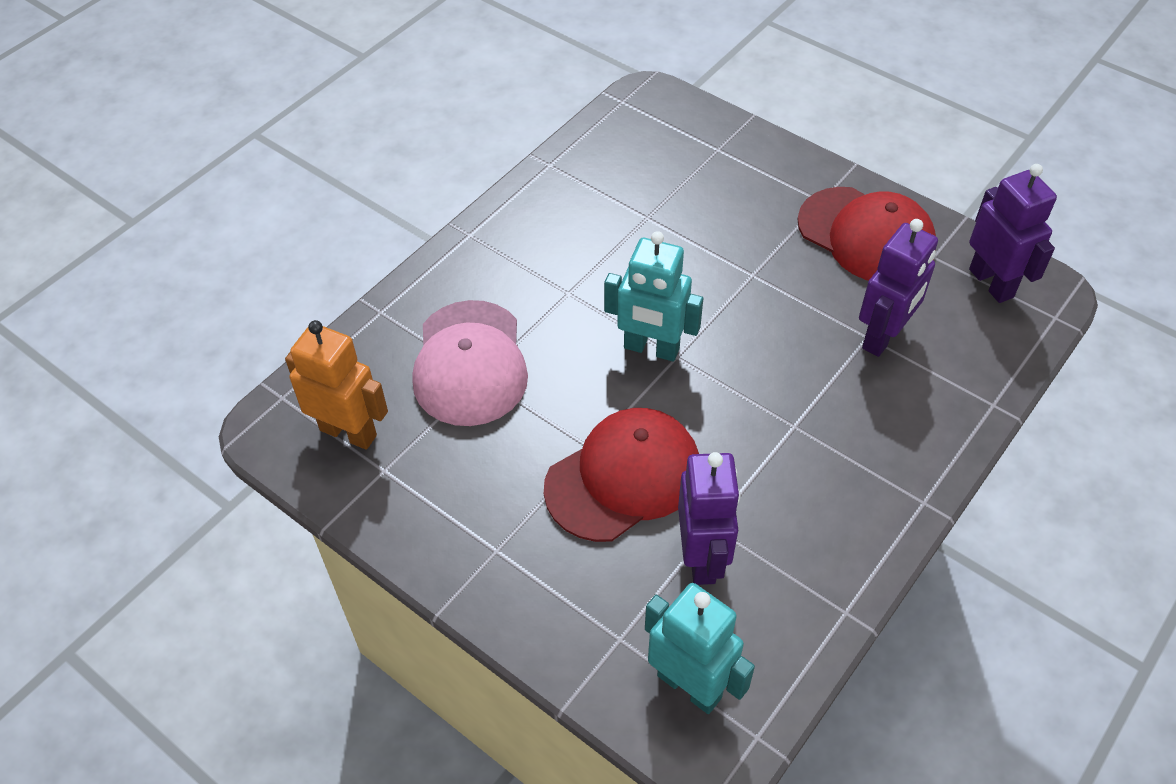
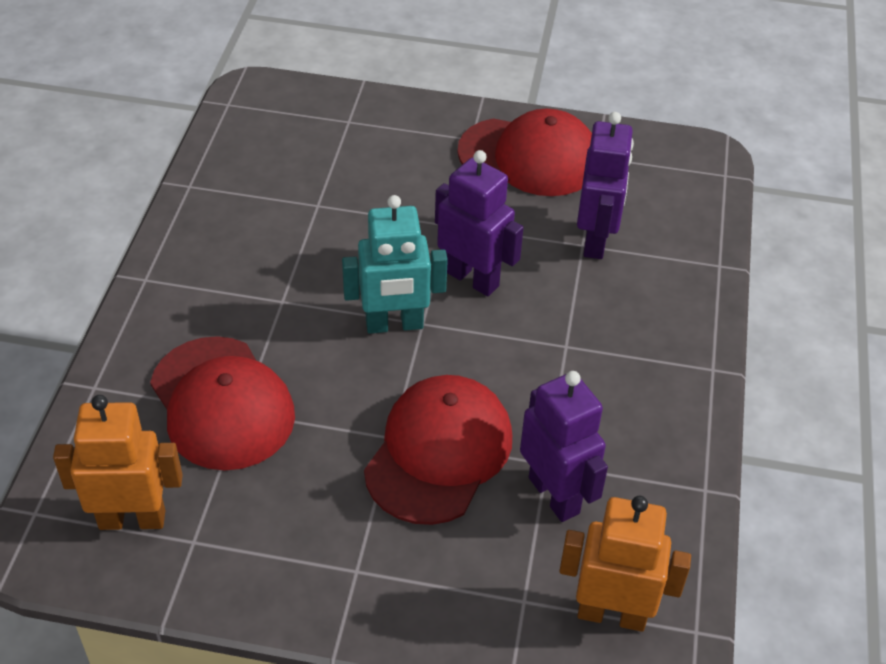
camera: 30 degrees left, 5 degrees down
pink cap [412,300,528,426] -> red cap [150,336,295,470]
turquoise robot [645,583,755,714] -> orange robot [559,496,691,632]
purple robot [969,164,1057,303] -> purple robot moved to [435,150,524,296]

